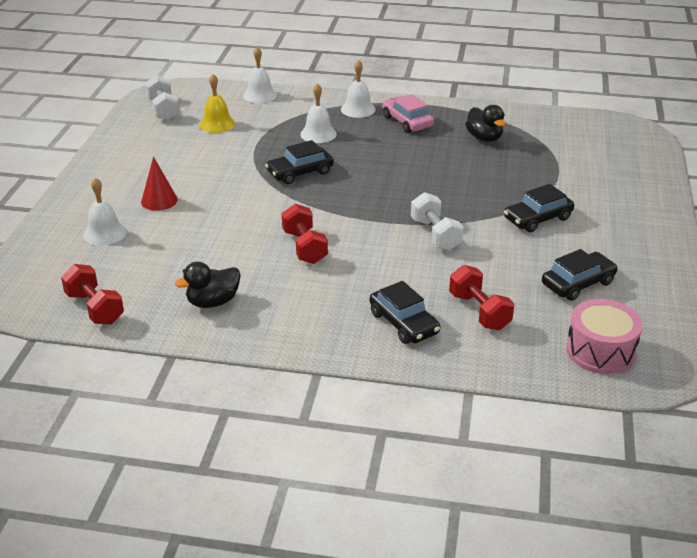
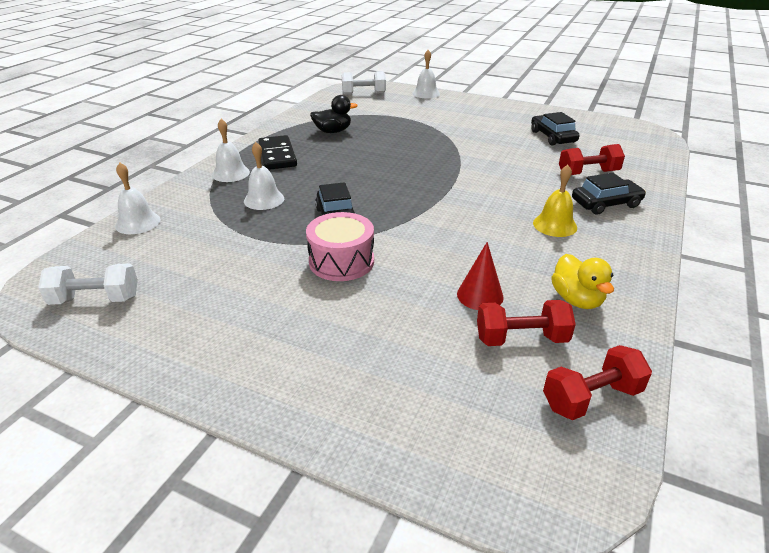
camera: 75 degrees left, 0 degrees up
white bell [83,178,126,246] -> white bell moved to [412,50,440,98]
red cone [141,157,178,211] -> red cone moved to [457,242,504,310]
black duck [175,262,241,308] -> yellow duck [551,254,614,309]
yellow bell [199,74,235,133] -> yellow bell moved to [533,165,577,237]
red dumbbell [282,204,328,264] -> red dumbbell moved to [477,300,576,346]
pink car [382,95,434,133] -> black domino [258,135,297,170]
white dumbbell [411,192,463,251] -> white dumbbell moved to [342,71,386,95]
black car [504,184,574,232] -> none
pink drum [566,299,643,374] -> pink drum moved to [306,212,374,281]

